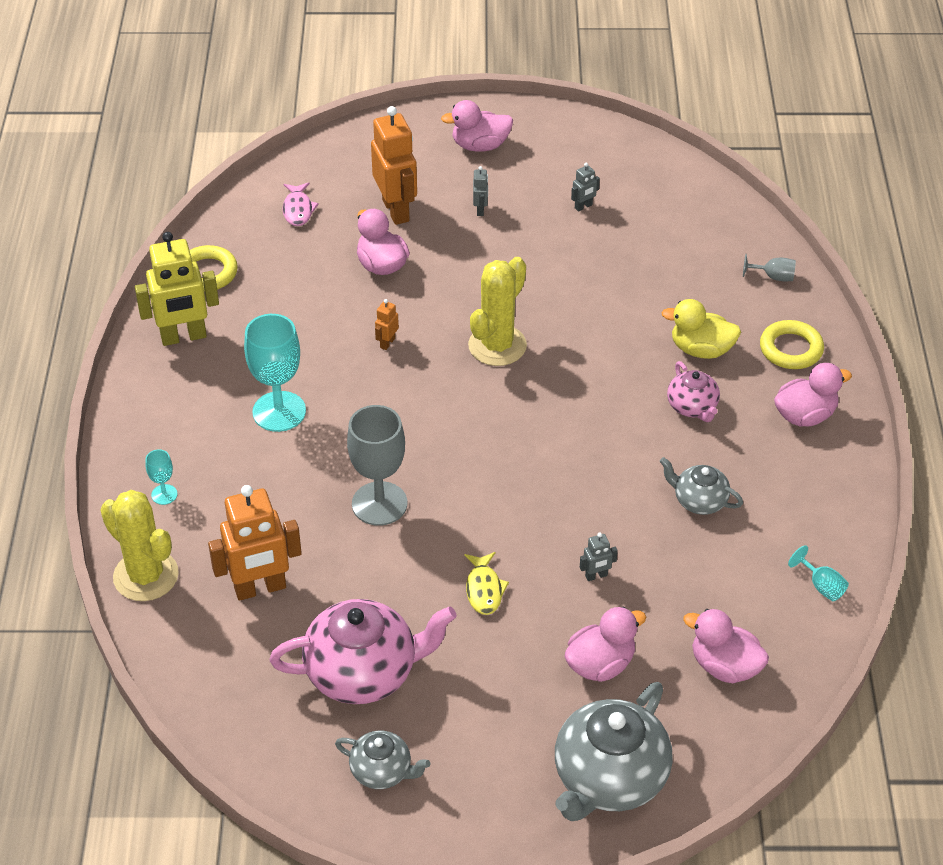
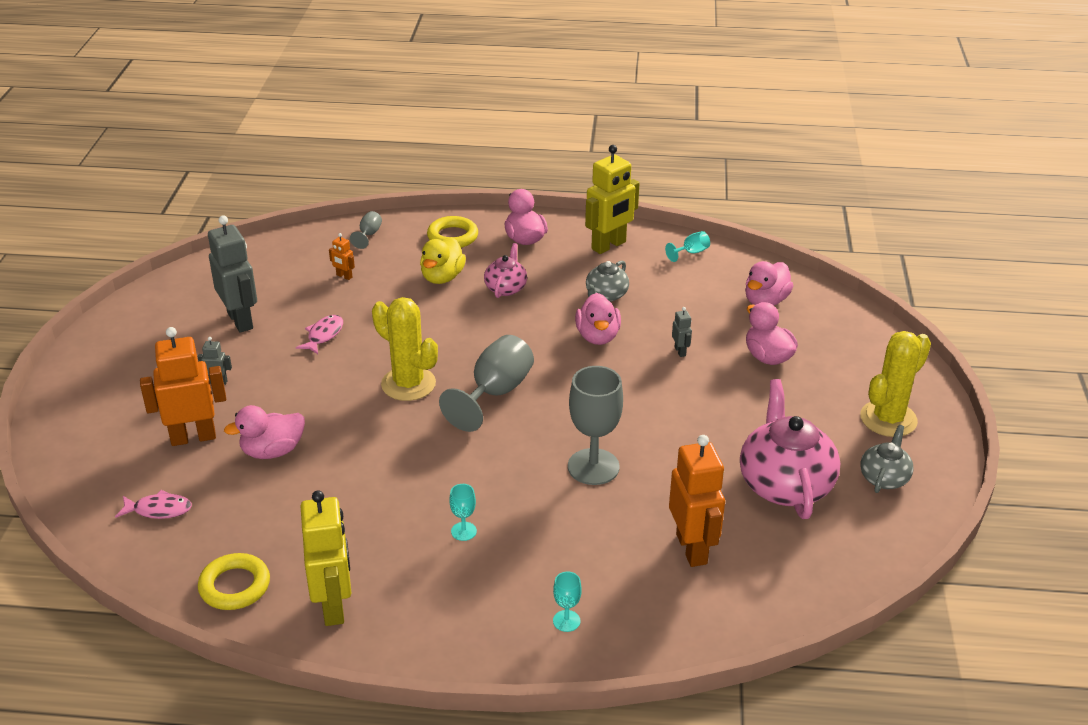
camera: 85 degrees left, 10 degrees down
yellow cactus [100,490,179,601] -> yellow cactus moved to [860,331,931,437]
turquoise goblet [244,314,306,432] -> turquoise goblet [449,484,477,541], size x0.47
orange robot [375,299,399,350] -> orange robot moved to [329,233,355,280]
pink duck [441,100,513,152] -> pink duck moved to [575,293,621,345]
yellow fish [464,552,509,615] -> none
grey teapot [555,682,673,821] -> none
grey robot [571,162,600,212] -> grey robot [208,215,257,333], size x2.30
pink teapot [667,361,720,422] -> pink teapot turned 60 degrees counterclockwise [484,243,527,298]
none -> pink fish [296,315,343,354]
none -> grey goblet [439,335,534,432]
none -> yellow robot [585,145,640,254]

